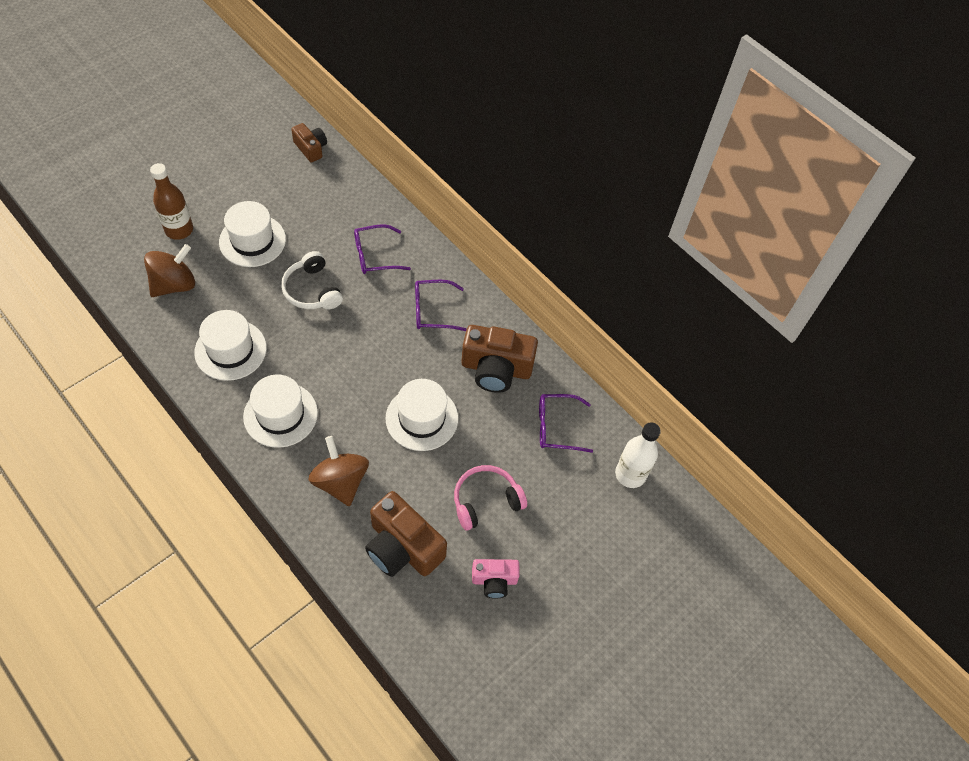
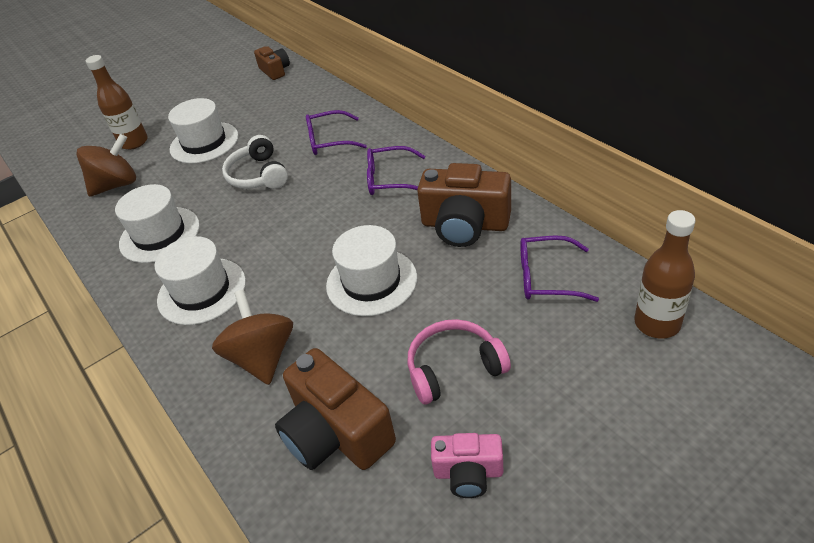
camera: 15 degrees right, 15 degrees down
white bottle [615,423,661,488] -> brown bottle [634,210,695,339]

